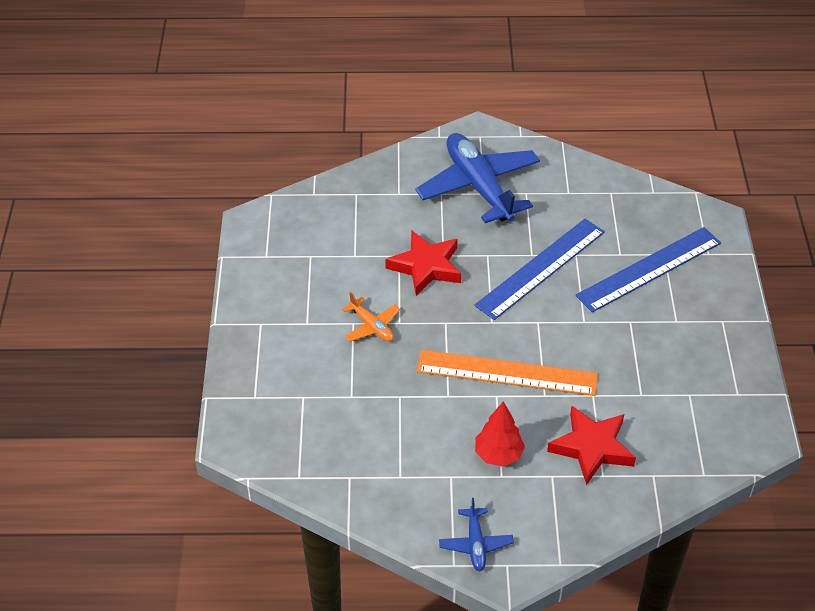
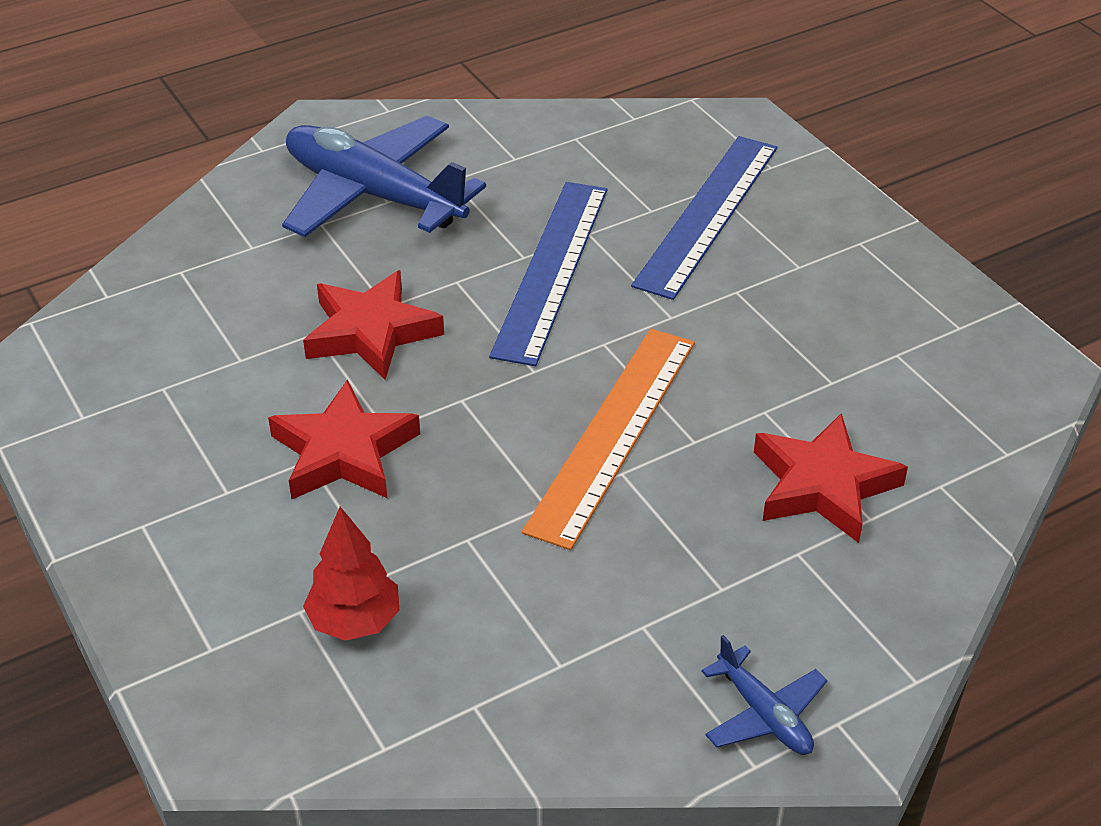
camera: 30 degrees left, 5 degrees down
orange plane [342,292,400,342] -> red star [268,380,420,499]
orange ruler [417,350,598,396] -> orange ruler turned 45 degrees counterclockwise [522,329,695,550]
red tree [475,402,525,467] -> red tree moved to [303,507,399,641]

